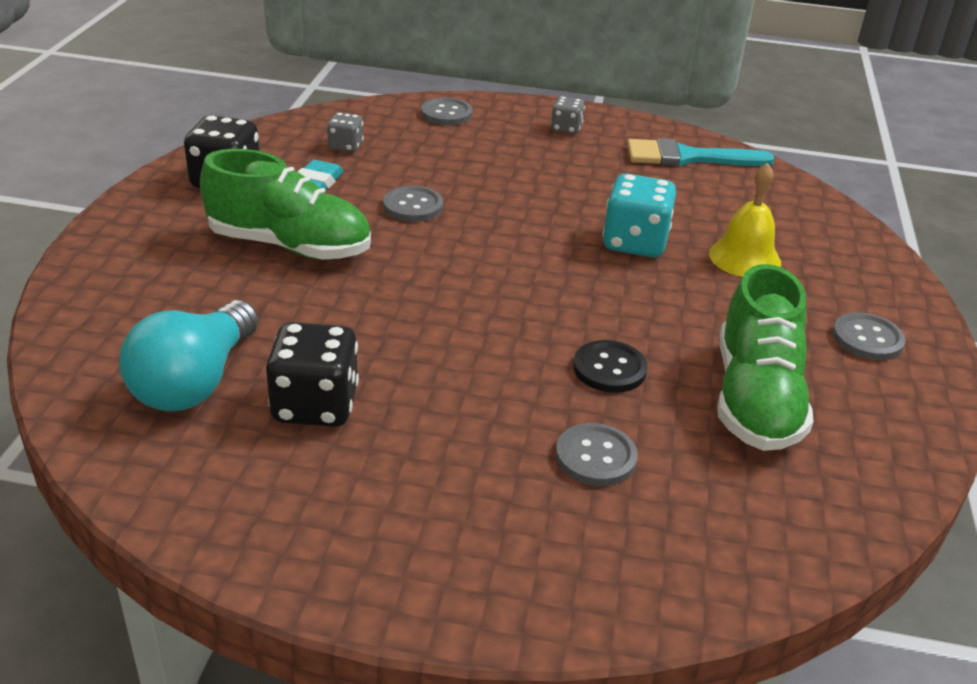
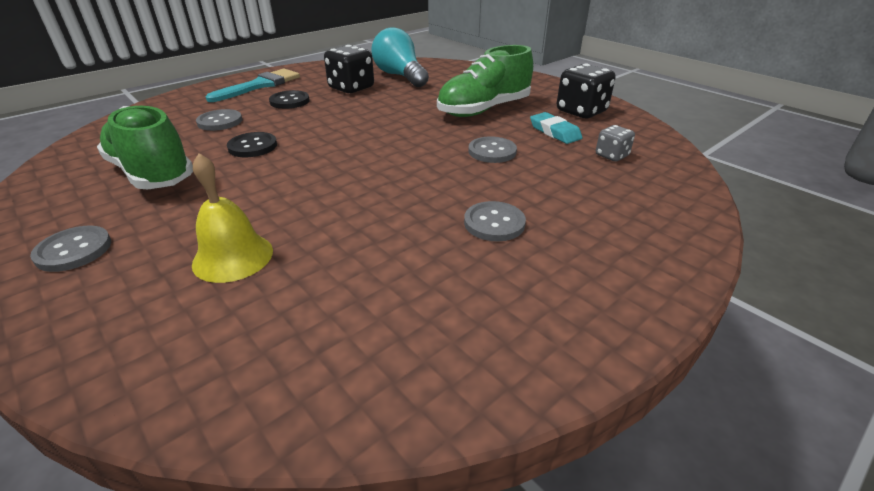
camera: 130 degrees right, 0 degrees up
grey button [421,98,473,125] -> grey button moved to [464,201,526,242]
grey dice [551,96,585,134] -> none
turquoise dice [602,174,676,257] -> none
turquoise brush [627,138,774,166] -> turquoise brush moved to [206,69,300,102]
none -> black button [269,90,310,109]

